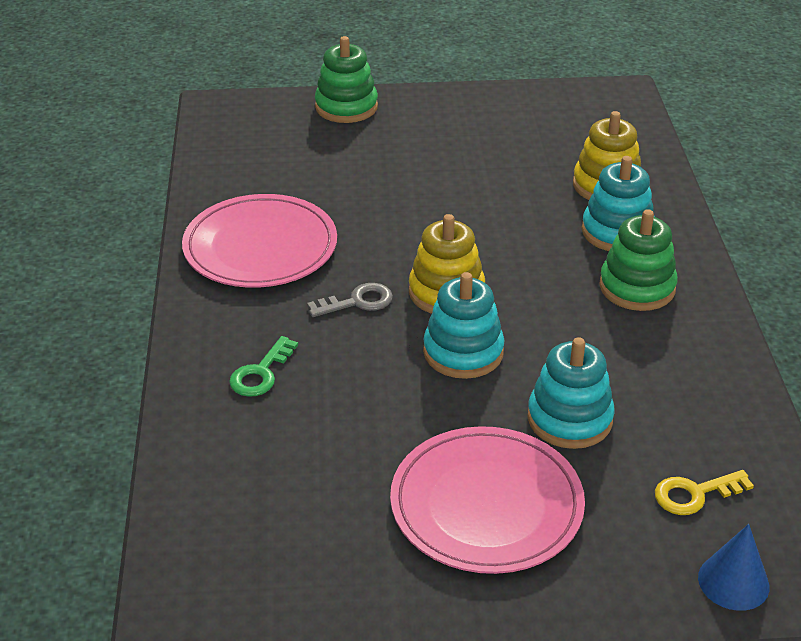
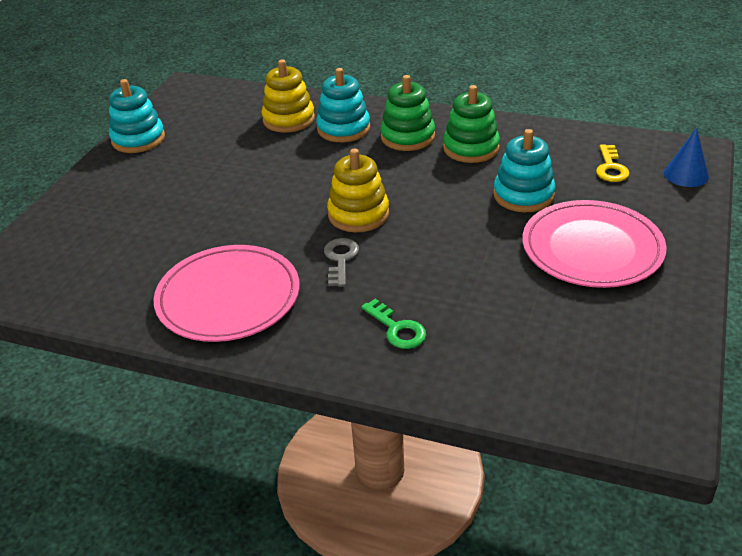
camera: 65 degrees left, 0 degrees up
green stacking toy [315,36,378,123] -> green stacking toy moved to [443,85,500,163]
turquoise stacking toy [423,272,504,379] -> turquoise stacking toy moved to [109,79,165,153]

